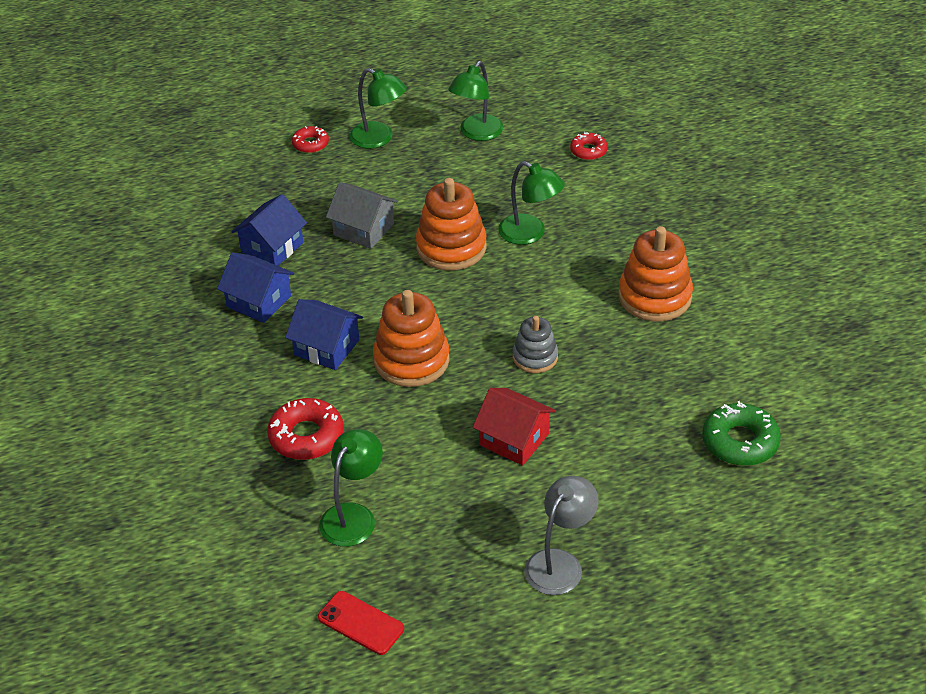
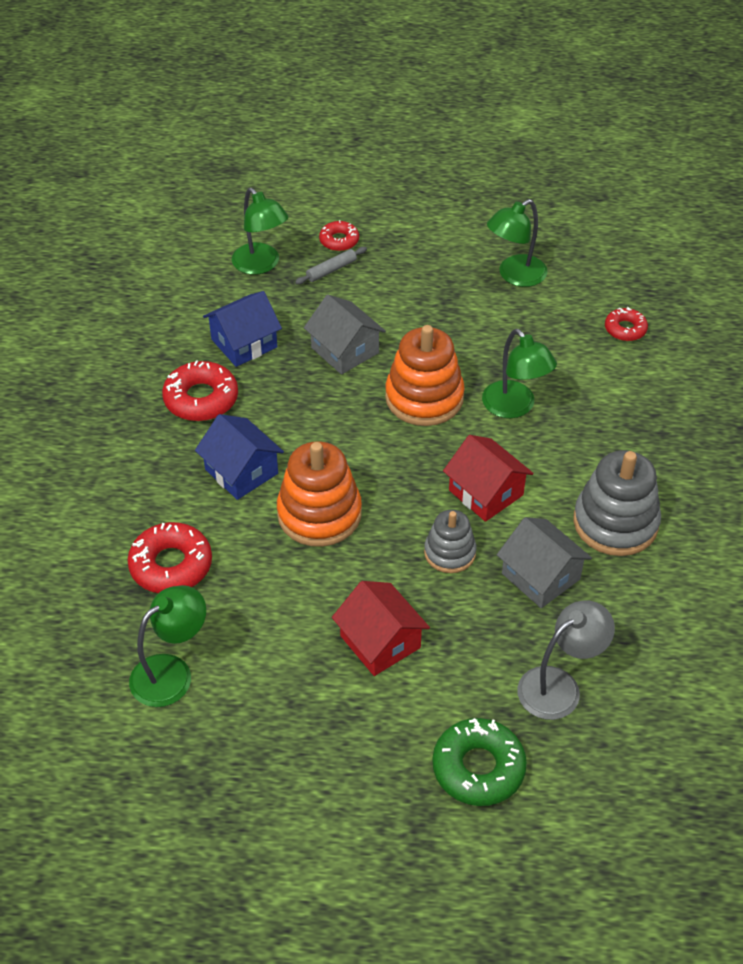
camera: 20 degrees right, 5 degrees up
blue house [217,253,294,323] -> red donut [162,360,238,421]
red phone [318,591,404,655] -> none
green lamp [350,68,407,149] -> green lamp moved to [232,188,289,275]
grey lamp [524,476,599,595] -> grey lamp moved to [517,601,615,720]
orange stacking toy [618,226,693,321] -> grey stacking toy [573,450,661,556]
green donut [702,401,781,466] -> green donut moved to [432,718,527,806]
none -> grey rolling pin [295,247,367,285]
none -> red house [443,435,534,522]
none -> grey house [497,517,592,608]

